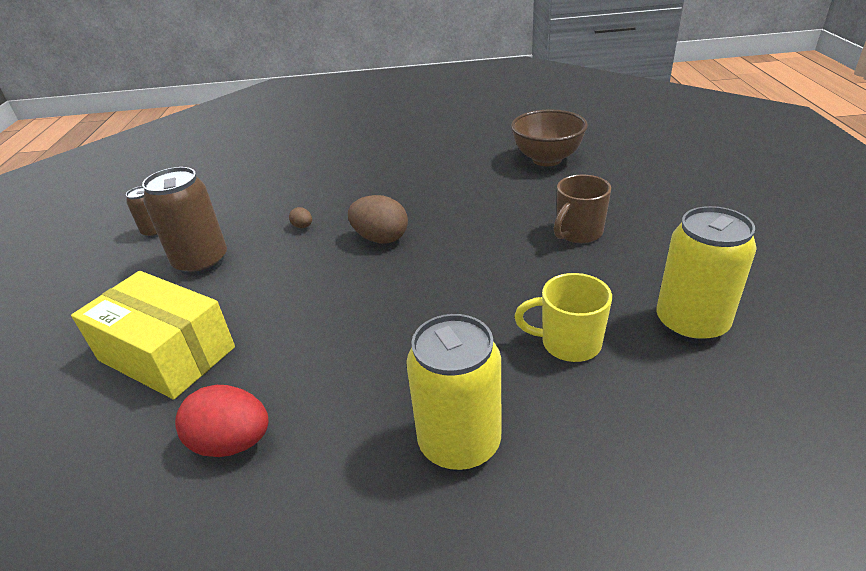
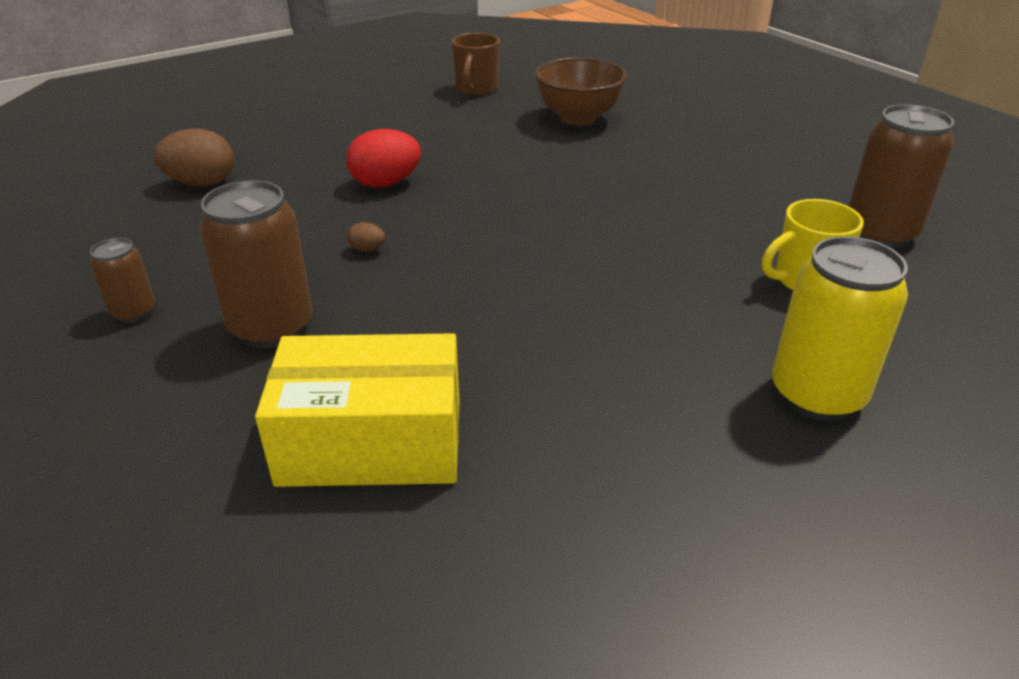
camera: 35 degrees left, 0 degrees up
red egg [175,385,268,457] -> red egg moved to [346,129,421,187]
brown egg [348,195,408,244] -> brown egg moved to [154,129,234,186]
brown mug [554,175,611,243] -> brown mug moved to [452,33,500,95]
yellow can [657,206,757,343] -> brown can [849,104,954,249]

